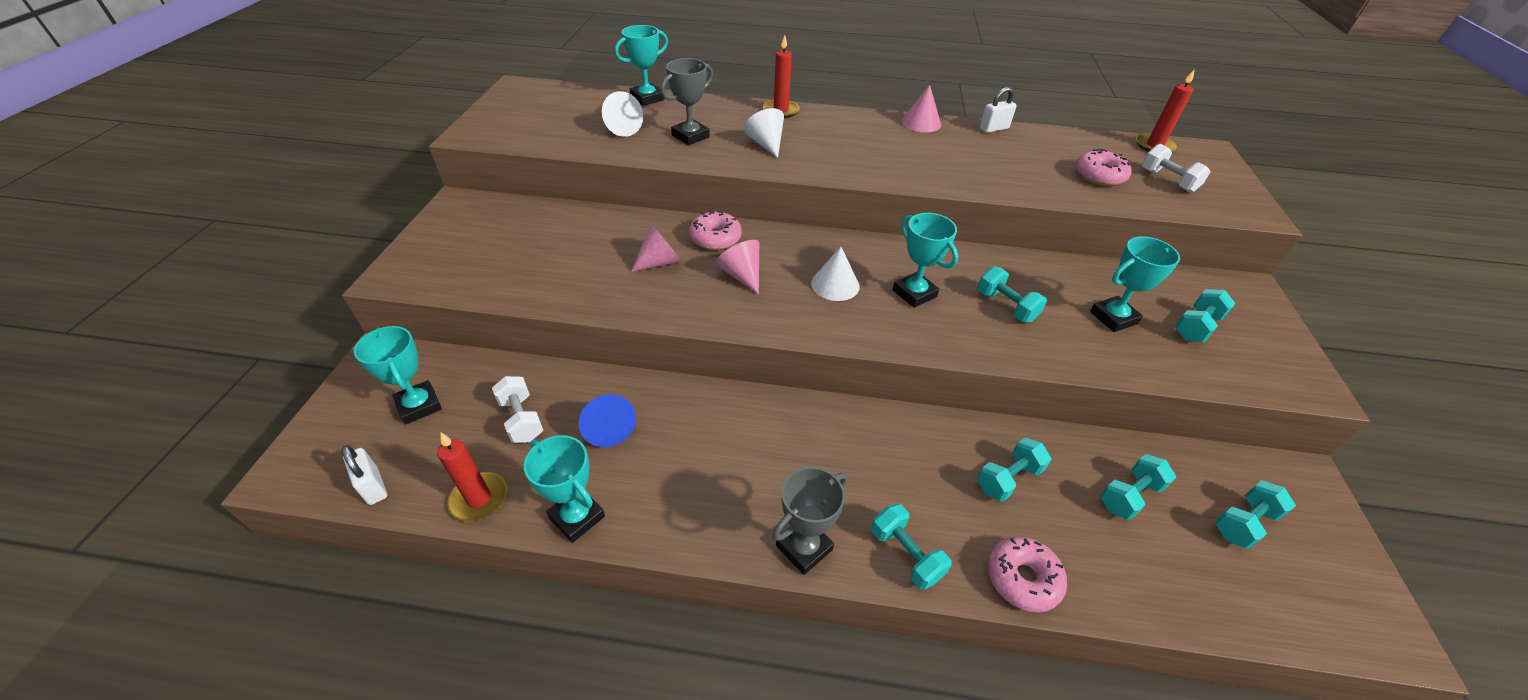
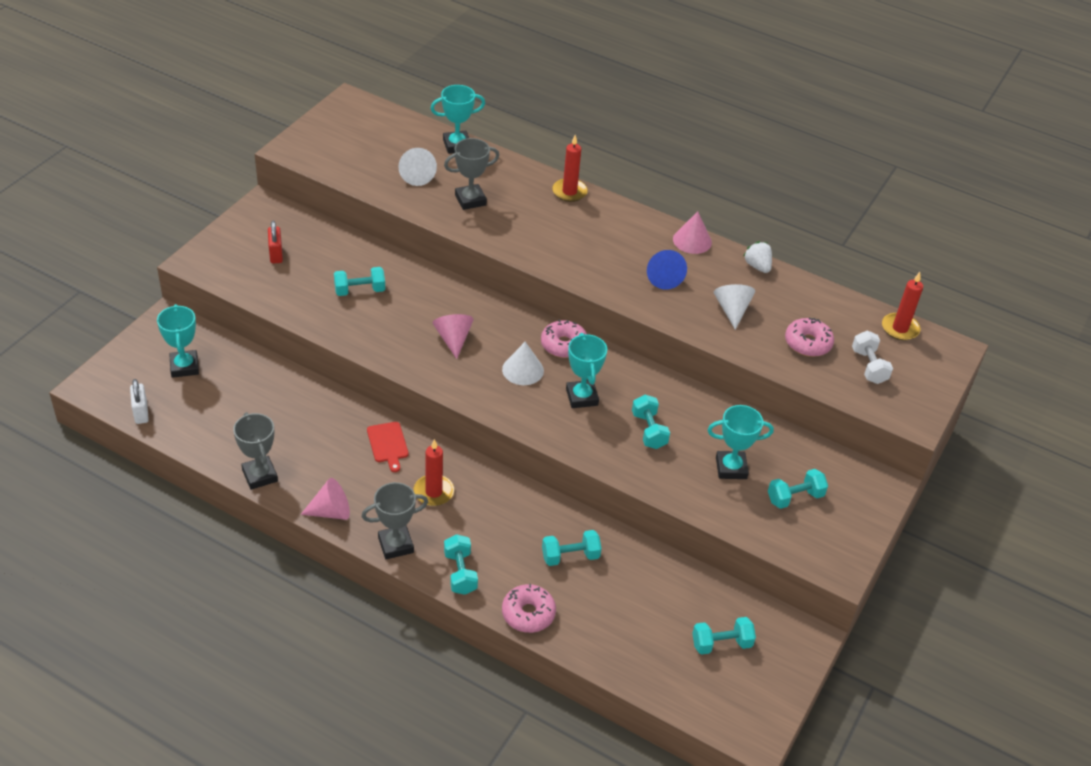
camera: 20 degrees right, 0 degrees up
red candle [437,433,507,522] -> red candle moved to [414,439,454,506]
white dumbbell [492,376,543,443] -> none
turquoise trophy [524,435,605,543] -> grey trophy [233,412,278,490]
blue cone [579,394,636,447] -> blue cone moved to [647,250,687,289]
pink cone [631,223,683,272] -> pink cone moved to [301,478,350,520]
pink donut [689,211,742,250] -> pink donut moved to [541,319,587,358]
white cone [744,108,784,158] -> white cone moved to [714,284,755,330]
white padlock [980,87,1017,133] -> white strawberry [743,241,772,273]
turquoise dumbbell [1100,454,1176,520] -> turquoise dumbbell moved to [334,267,385,296]
none -> red padlock [268,220,283,263]
none -> red cutting board [367,422,409,472]

